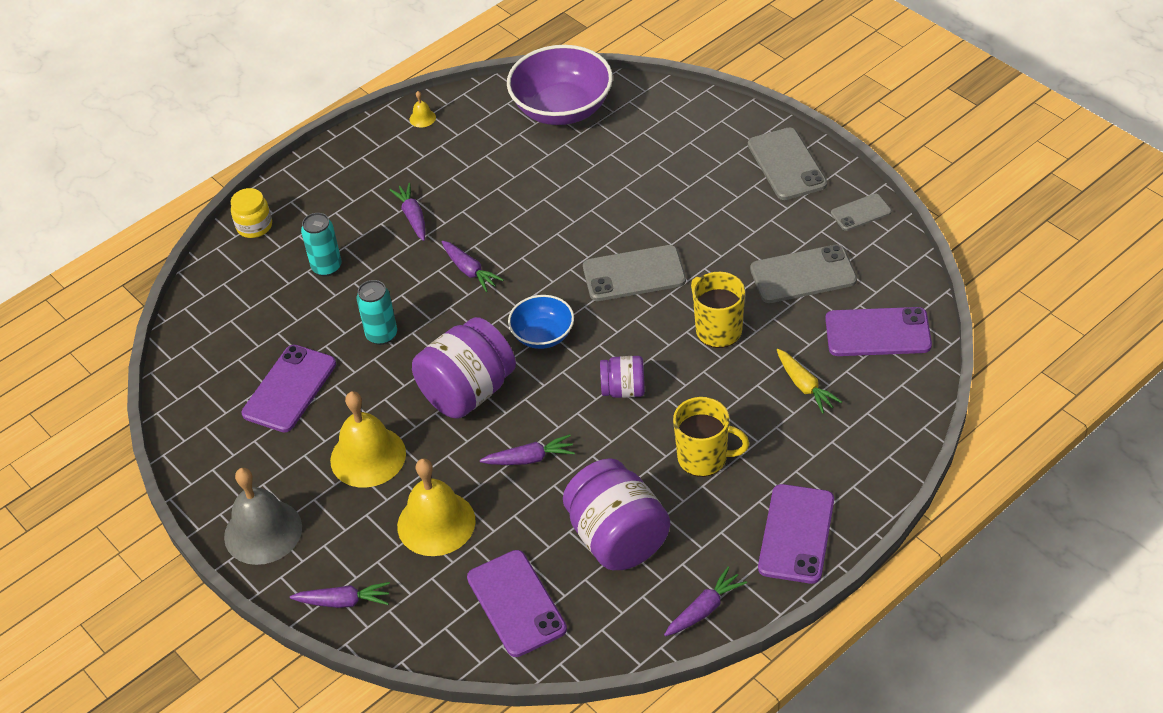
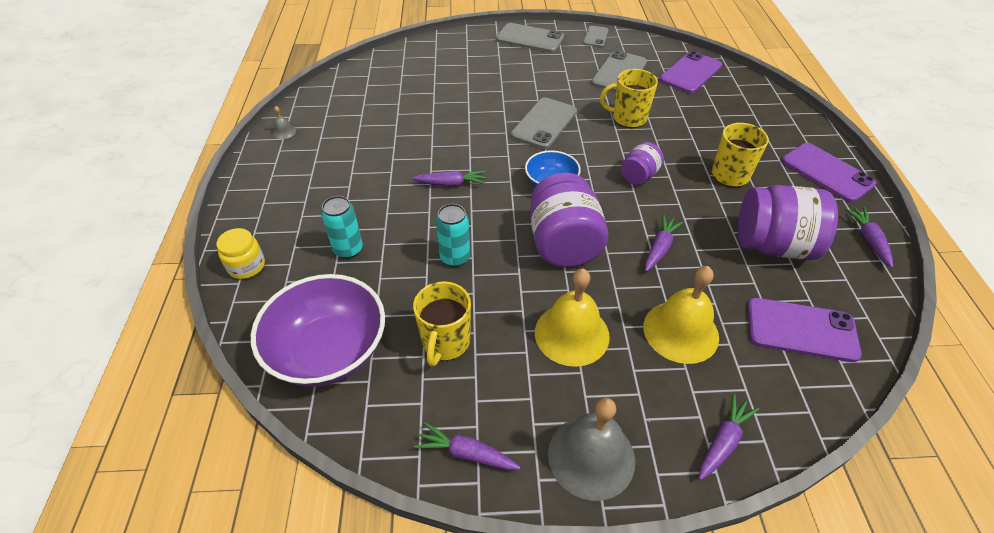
camera: 55 degrees left, 0 degrees up
purple phone [242,345,336,432] -> yellow mug [413,281,471,366]
purple carrot [389,183,426,241] -> purple carrot moved to [414,422,521,470]
yellow bell [409,91,436,127] -> grey bell [273,106,296,139]
purple bowl [507,45,613,125] -> purple bowl moved to [251,274,385,387]
yellow carrot [777,349,842,414] -> none

